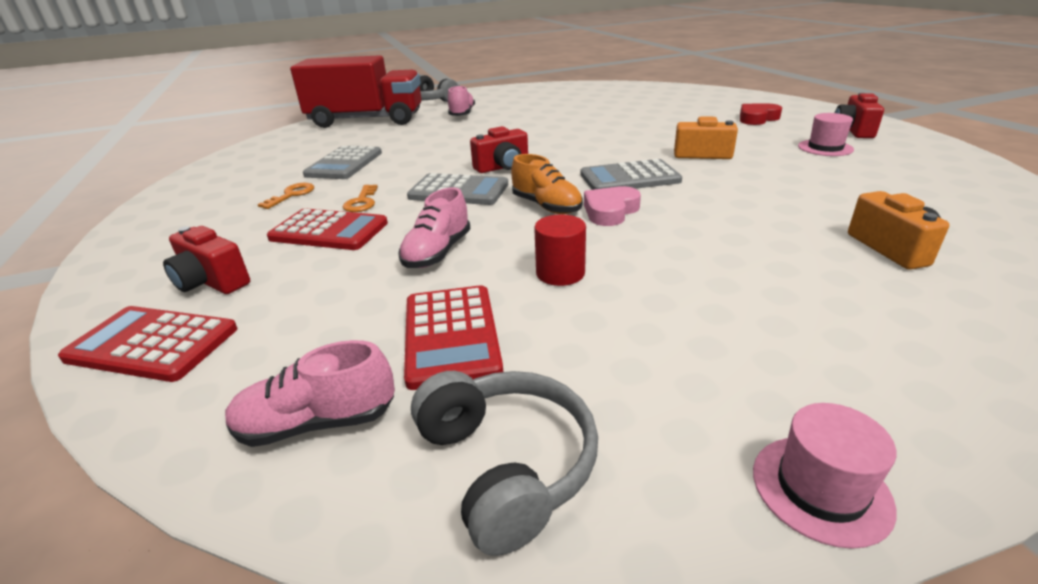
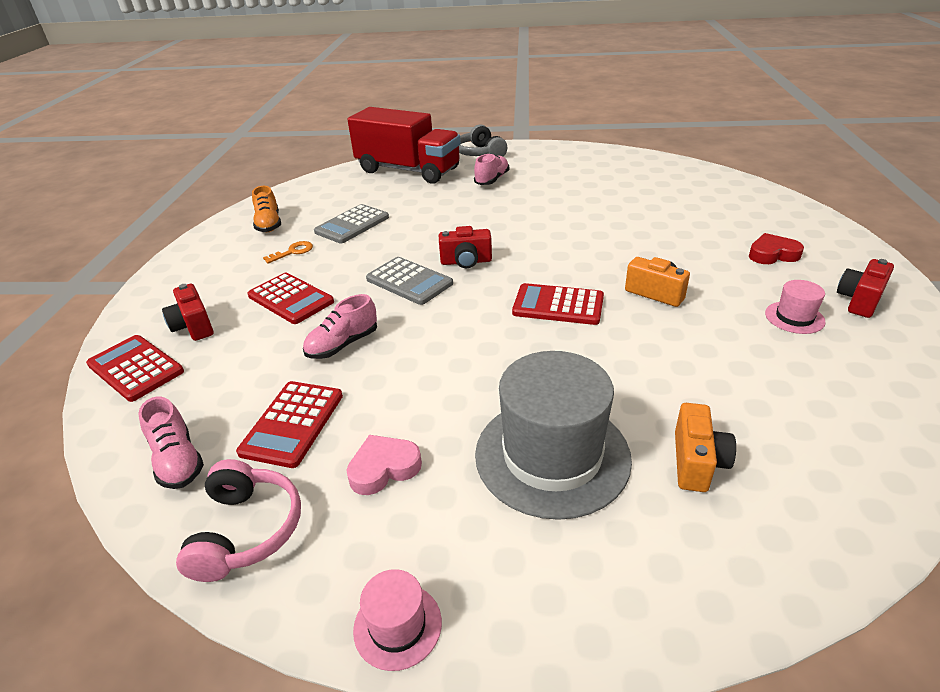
camera: 25 degrees right, 5 degrees up
pink shoe [225,340,395,447] -> pink shoe turned 135 degrees counterclockwise [138,396,204,489]
orange key [343,185,378,212] -> none
grey headphones [411,371,598,556] -> pink headphones [176,459,301,582]
orange shoe [511,154,583,214] -> orange shoe moved to [252,186,281,232]
red cylinder [534,214,586,286] -> none
grey calculator [581,159,682,190] -> red calculator [512,283,604,325]
pink heart [584,186,641,226] -> pink heart moved to [347,435,422,495]
none -> grey hat [475,351,632,520]

